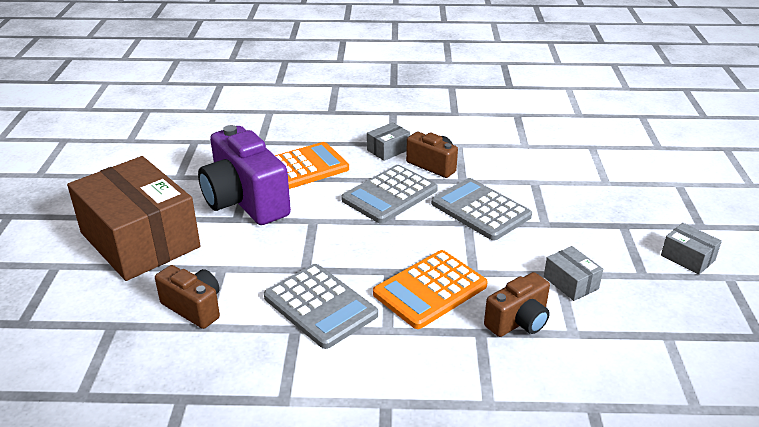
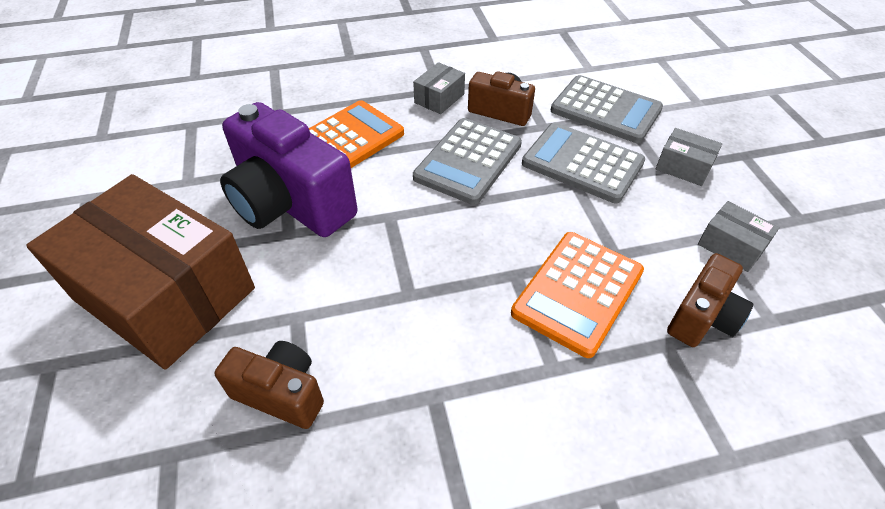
camera: 15 degrees left, 15 degrees up
grey calculator [264,264,378,349] -> grey calculator moved to [551,75,663,143]
grey box [661,223,722,275] -> grey box moved to [656,128,722,186]

